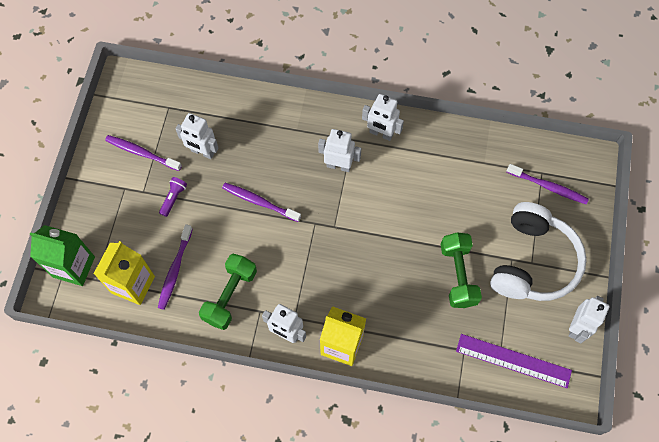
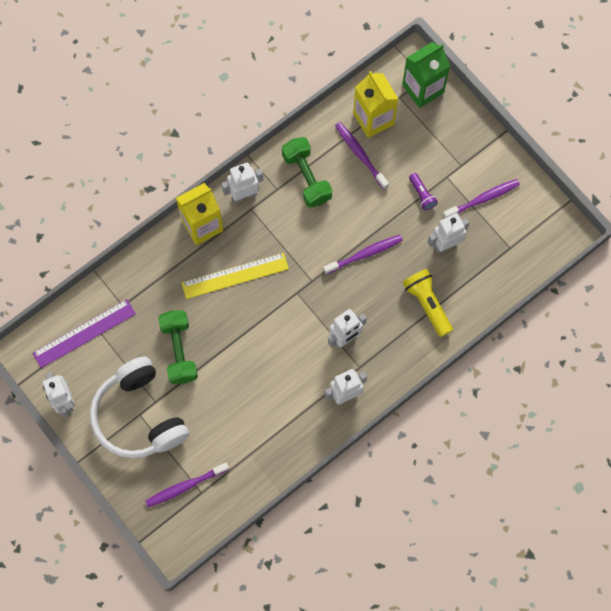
camera: 130 degrees right, 5 degrees up
green dumbbell [441,232,482,308] -> green dumbbell turned 45 degrees clockwise [158,310,198,384]
none -> yellow ruler [182,253,289,299]
none -> yellow flashlight [403,269,453,337]

